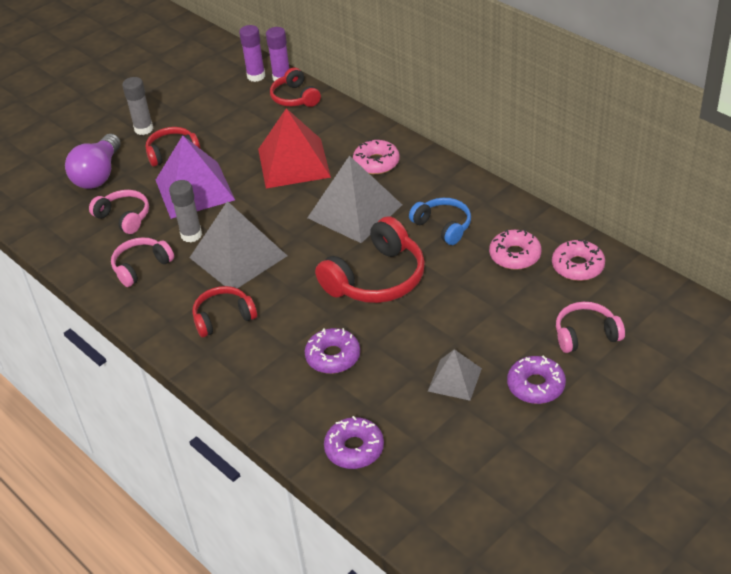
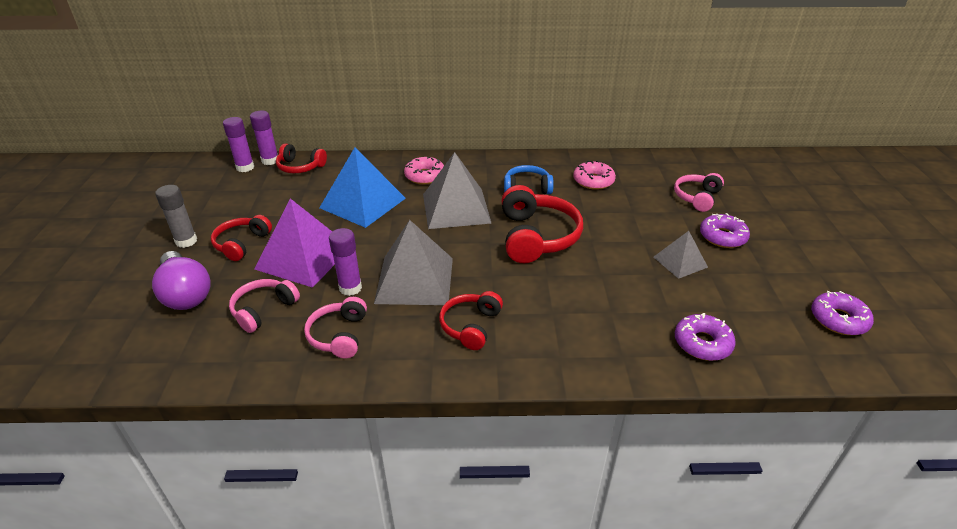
camera: 50 degrees left, 5 degrees down
pink headphones [89,190,149,234] -> pink headphones turned 45 degrees counterclockwise [229,279,300,333]
grey glue stick [169,180,202,242] -> purple glue stick [329,228,362,296]
red pyramid [258,108,331,188] -> blue pyramid [319,147,406,228]
purple donut [305,328,360,374] -> purple donut moved to [811,291,874,335]
pink donut [552,240,605,281] -> none

